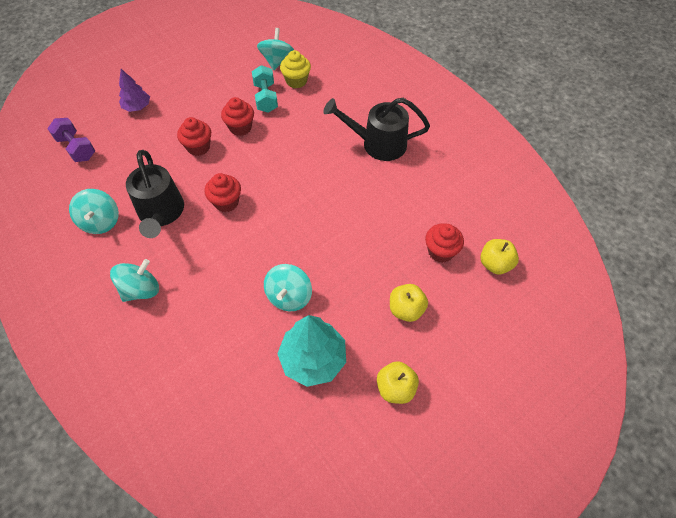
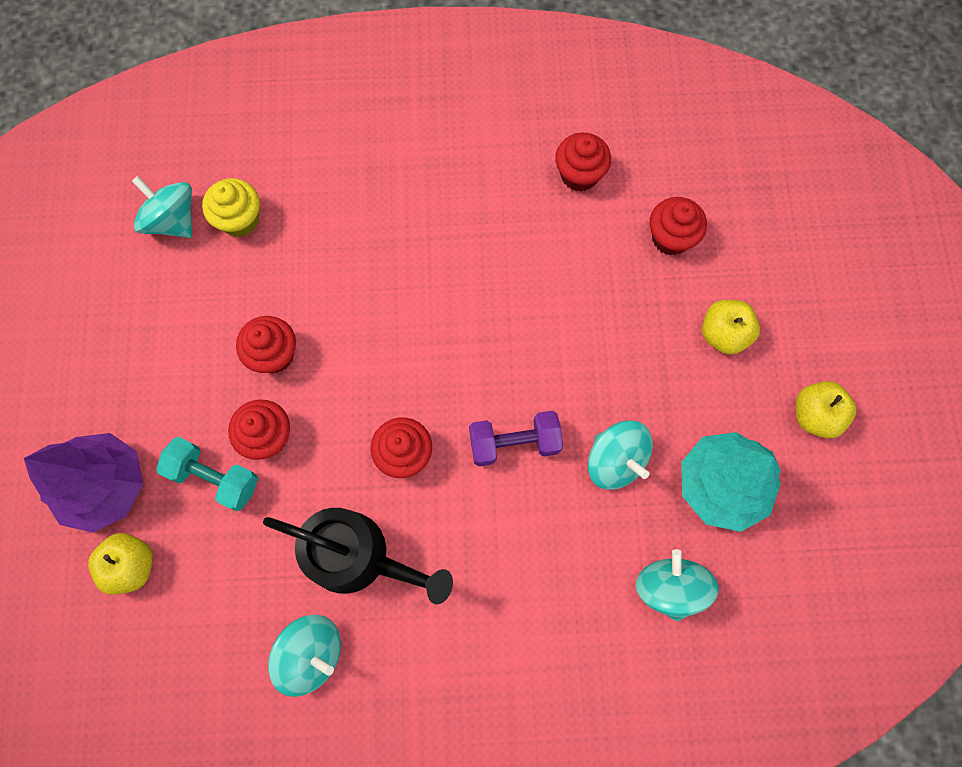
camera: 55 degrees left, 15 degrees up
purple dumbbell [47,118,95,162] -> purple dumbbell moved to [469,410,563,466]
turquoise spinning top [110,259,159,302] -> turquoise spinning top moved to [636,549,719,621]
purple tree [119,69,150,112] -> purple tree [24,433,143,533], size x1.67
turquoise dumbbell [252,65,278,113] -> turquoise dumbbell moved to [156,437,258,511]
black watering can [323,98,430,161] -> none
yellow apple [480,239,519,274] -> yellow apple moved to [88,533,153,595]
none -> red cupcake [555,133,611,192]

